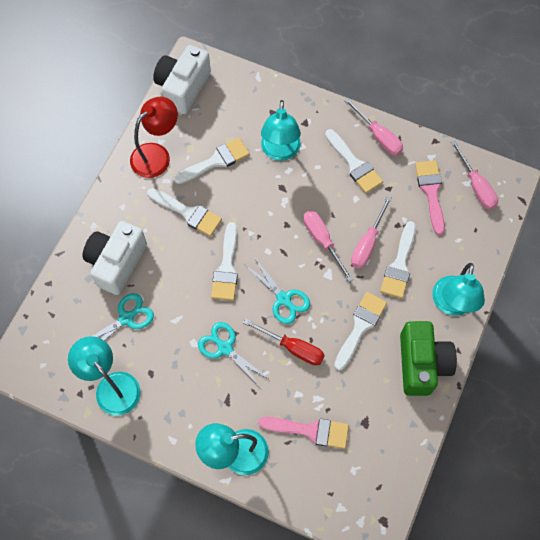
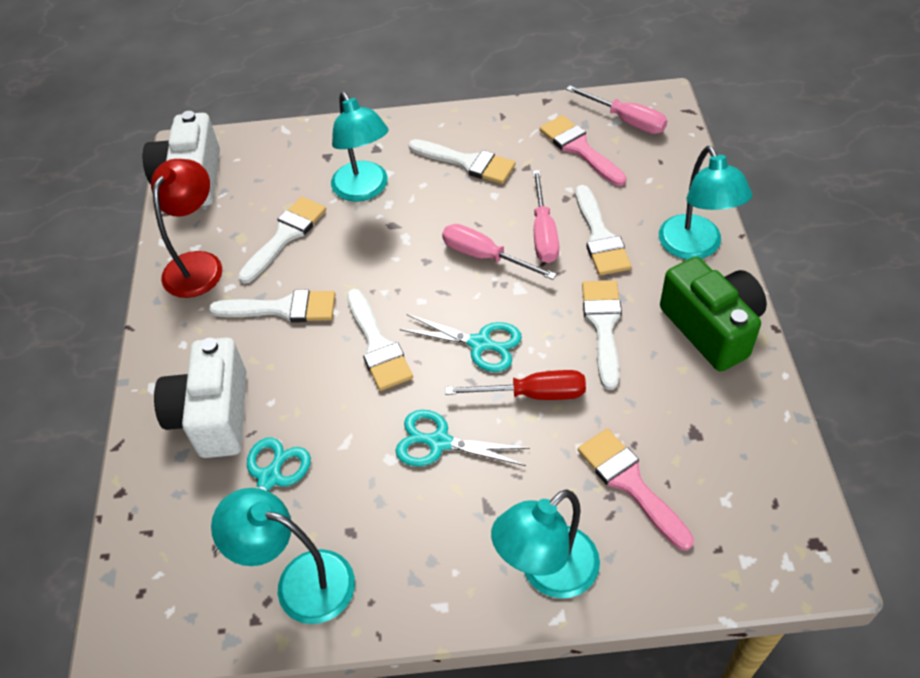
camera: 25 degrees left, 15 degrees down
pink brush [258,417,349,449] -> pink brush turned 105 degrees counterclockwise [578,429,694,550]
pink screwdriver [344,98,403,156] -> none

